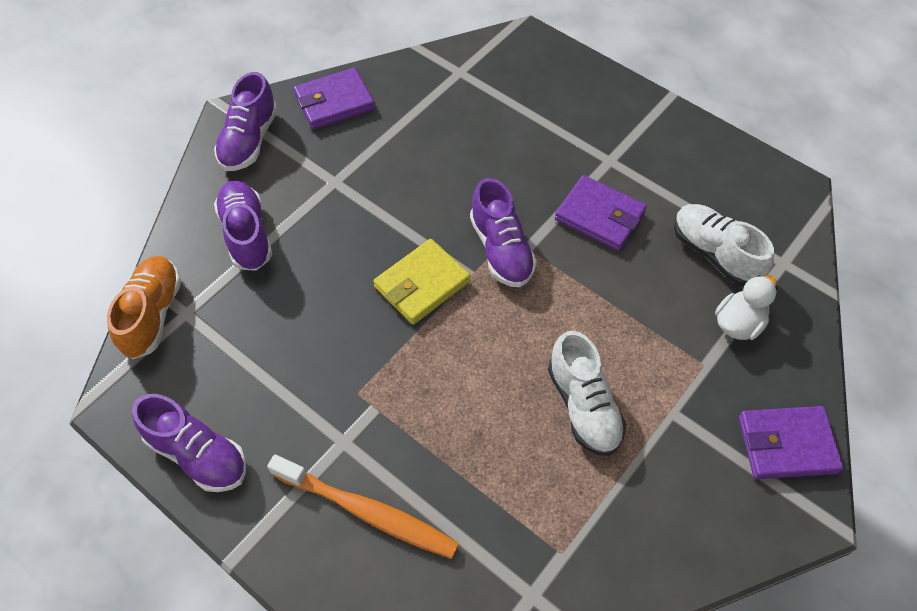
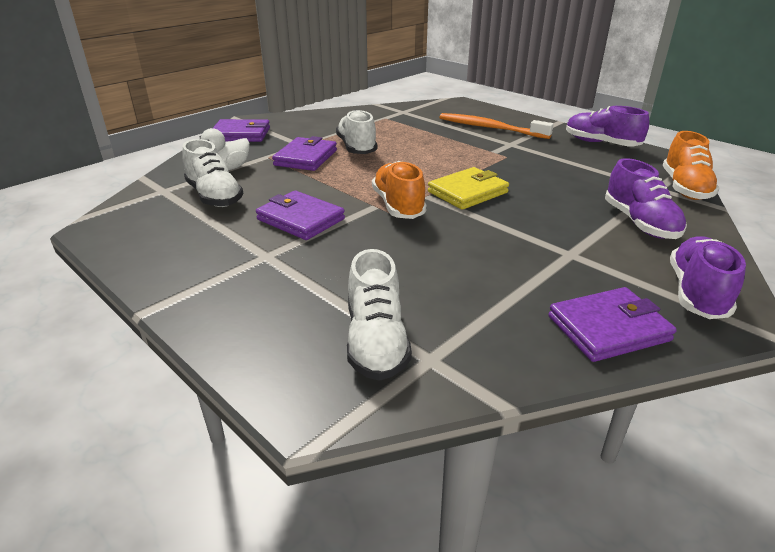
camera: 175 degrees left, 25 degrees down
purple shoe [470,178,537,287] -> orange shoe [372,161,427,219]
none -> purple wallet [272,136,337,171]
none -> white shoe [347,249,412,381]

